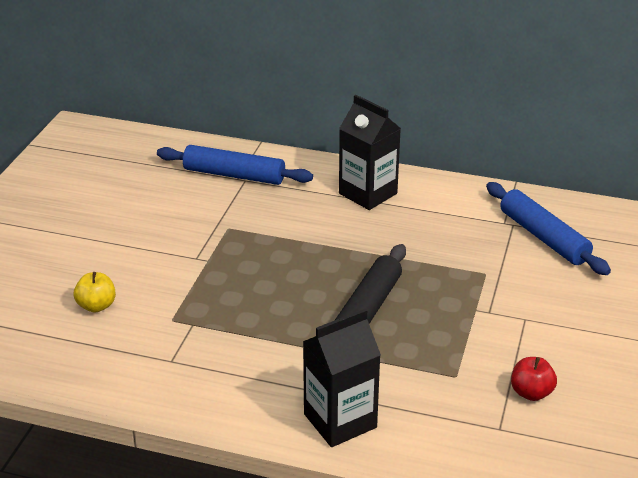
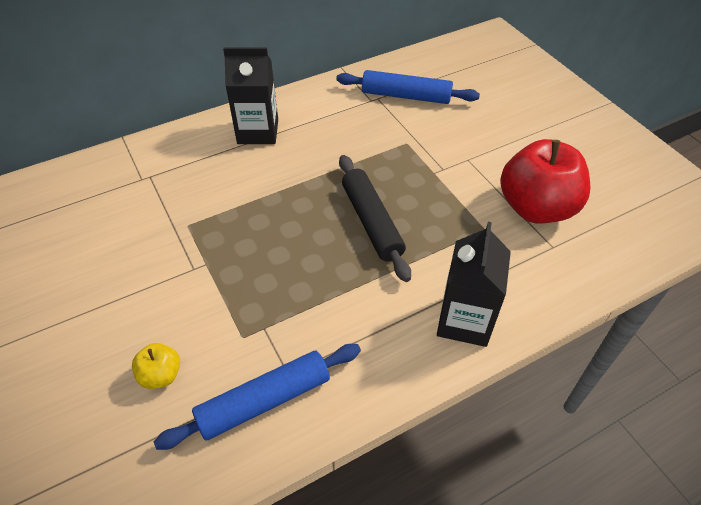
camera: 45 degrees left, 15 degrees up
blue rolling pin [157,145,313,185] -> blue rolling pin moved to [154,344,361,450]
red apple [511,357,557,401] -> red apple [500,139,590,223], size x2.26

